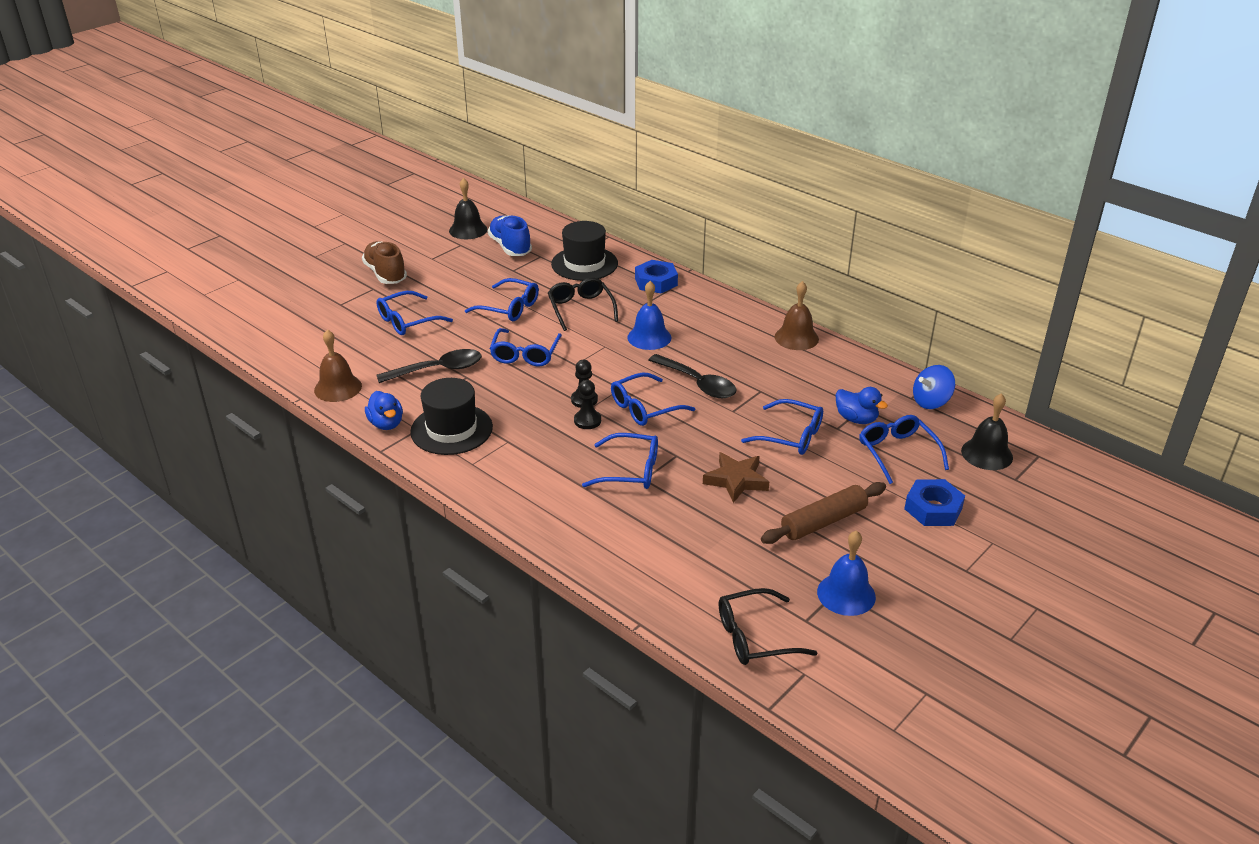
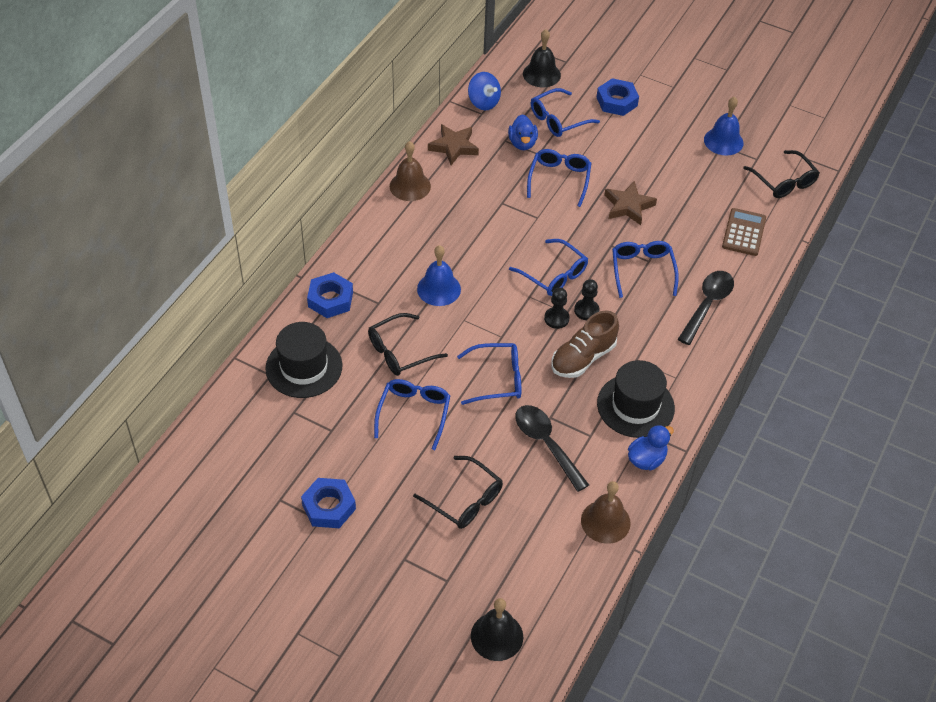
camera: 105 degrees left, 15 degrees up
brown shoe [362,241,407,284] -> brown shoe moved to [551,310,619,378]
blue glasses [376,291,453,335] -> black glasses [413,456,503,529]
black bell [449,178,487,239] -> black bell moved to [471,598,523,661]
blue shoe [488,215,532,256] -> none
black spoon [649,354,736,398] -> black spoon moved to [678,271,734,345]
brown rolling pin [761,482,886,544] -> none
blue duck [835,387,888,424] -> blue duck turned 150 degrees clockwise [508,114,538,150]
none -> blue nut [301,478,356,528]
none -> brown star [428,124,479,165]
none -> brown calculator [722,208,766,256]

